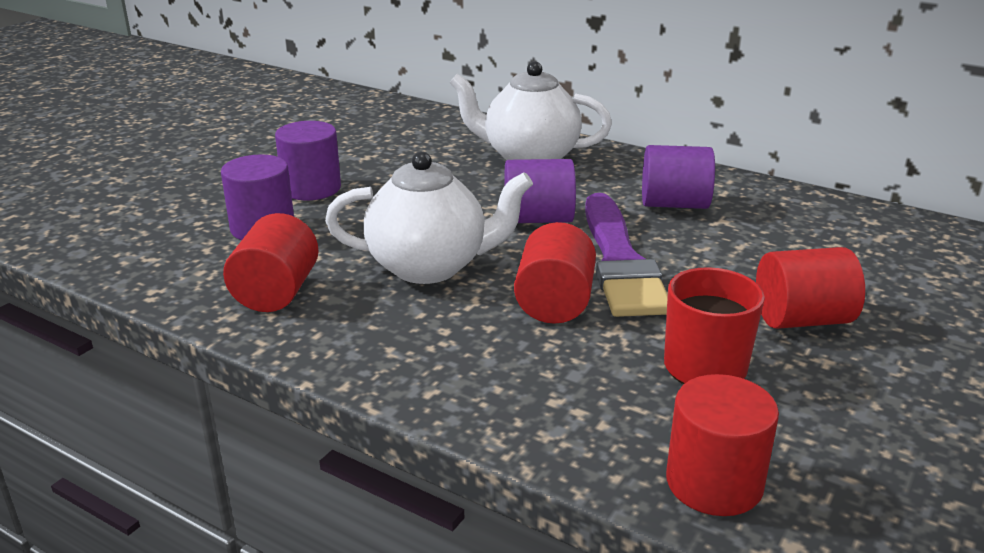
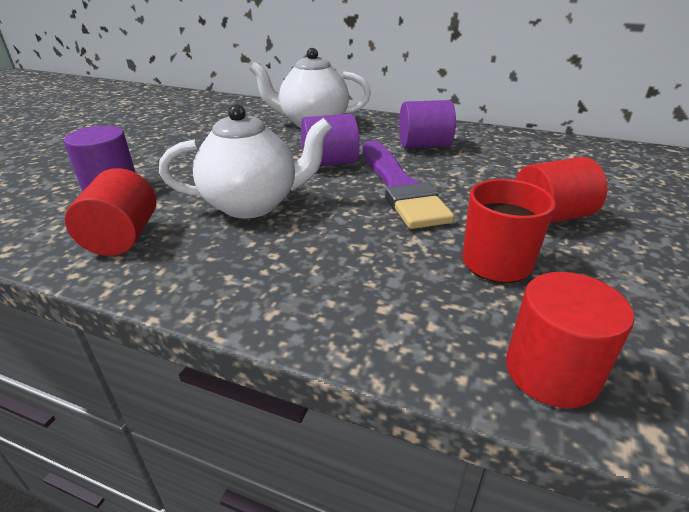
camera: 10 degrees left, 5 degrees up
purple cylinder [275,121,341,200] -> none
red cylinder [514,222,596,324] -> none

